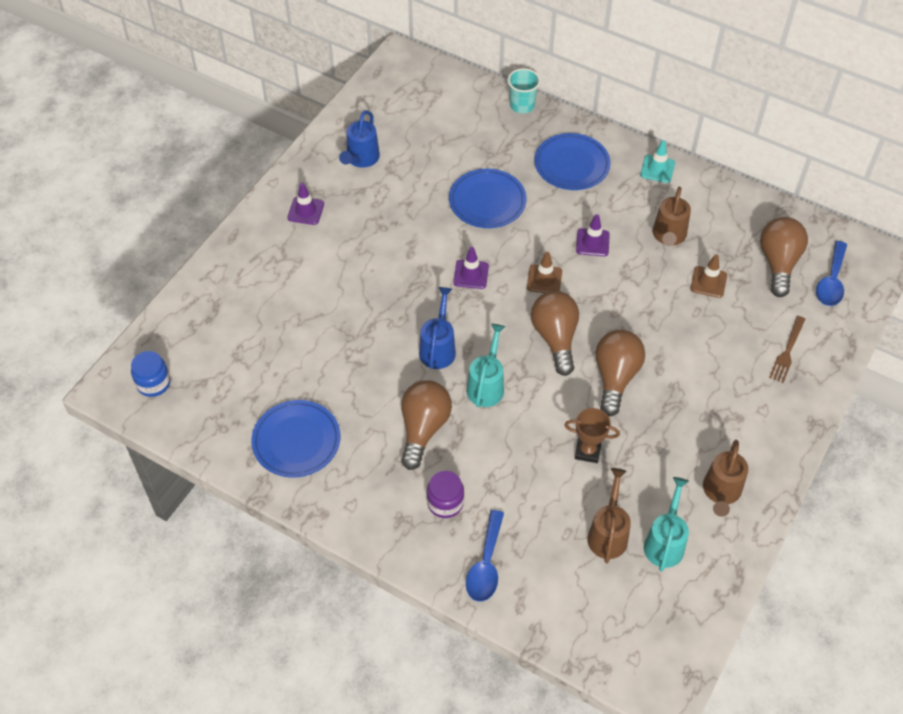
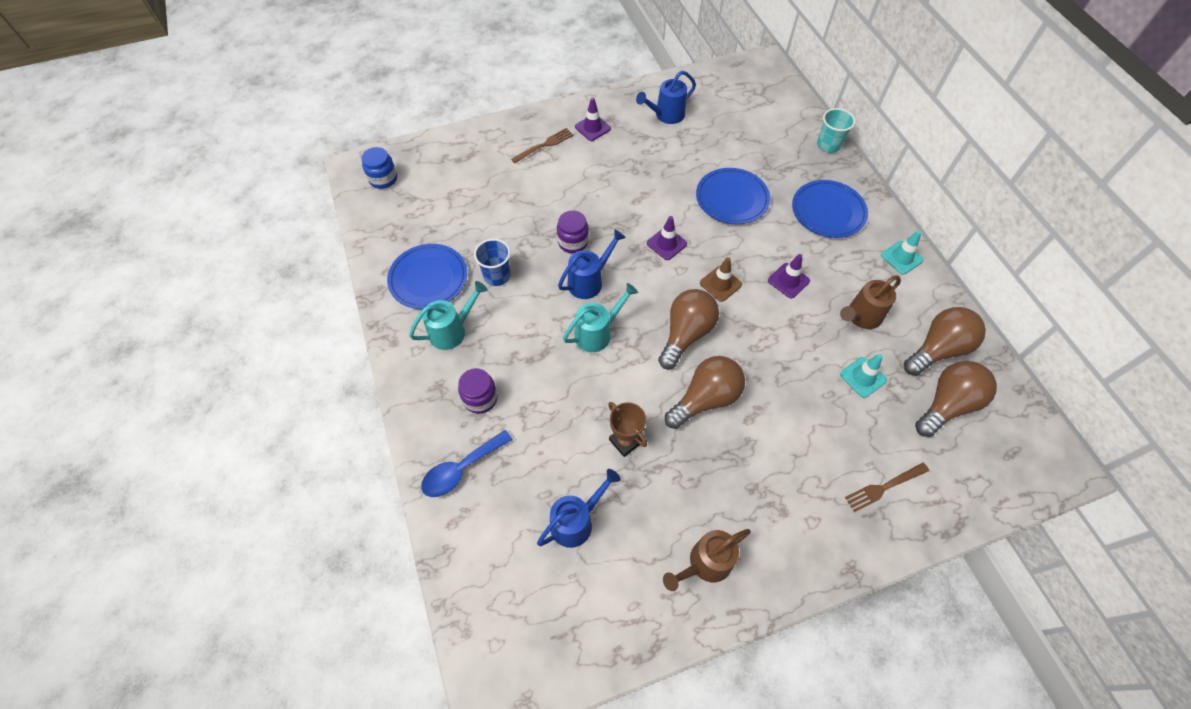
camera: 40 degrees right, 5 degrees up
brown light bulb [401,380,452,470] -> brown light bulb moved to [904,307,986,376]
brown watering can [587,468,631,563] -> blue watering can [537,469,621,548]
turquoise watering can [644,477,689,572] -> turquoise watering can moved to [409,281,487,350]
brown traffic cone [690,254,727,298] -> turquoise traffic cone [840,354,887,398]
blue spoon [816,241,847,306] -> none
none -> blue cup [474,239,511,286]
none -> brown fork [511,128,573,163]
none -> purple jar [557,211,589,253]

